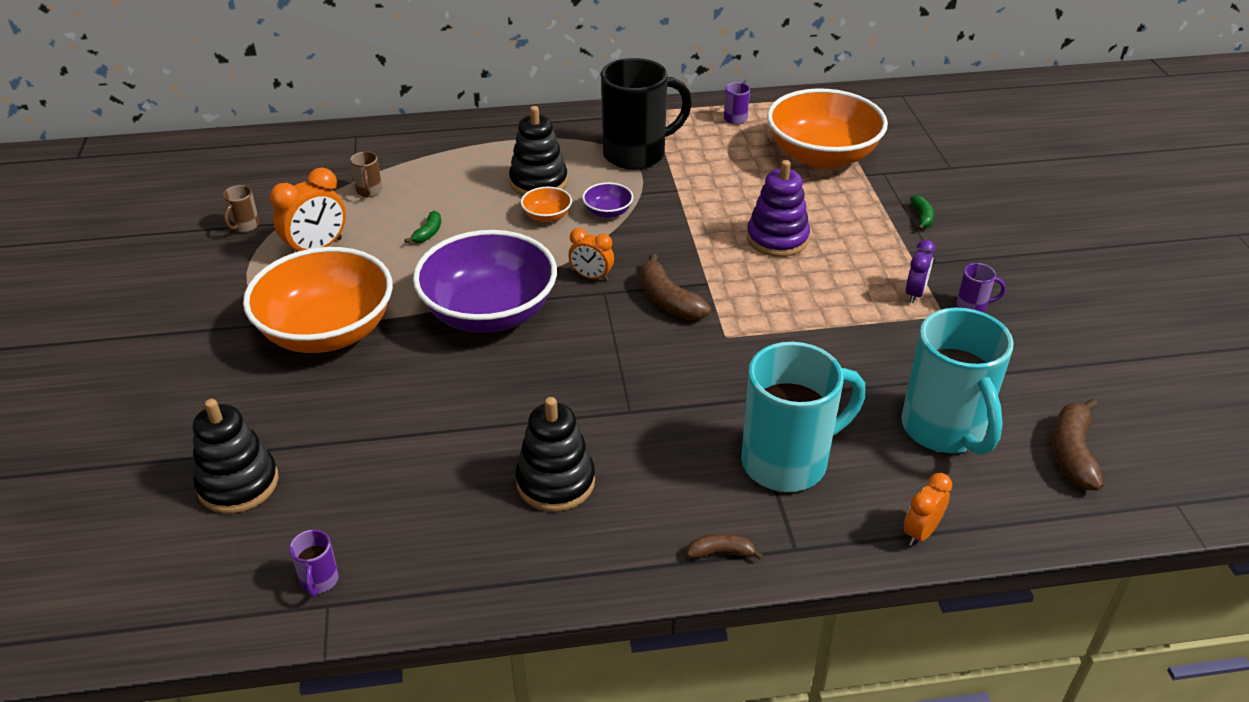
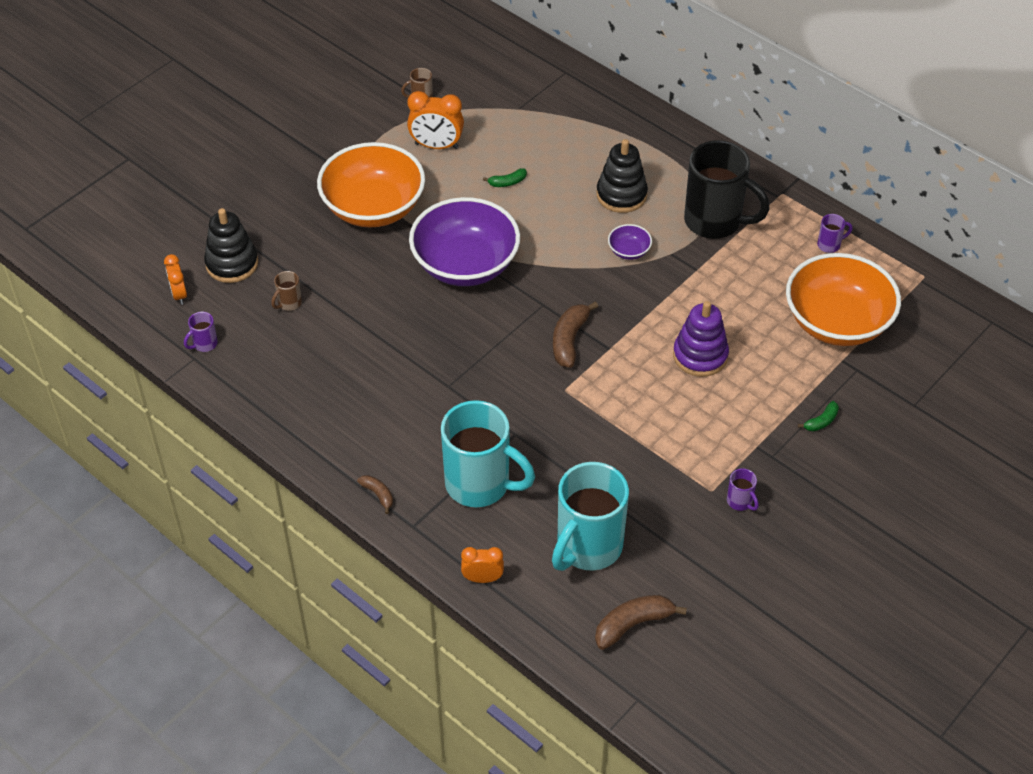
camera: 50 degrees right, 10 degrees up
brown mug [350,151,382,197] -> brown mug moved to [271,271,302,311]
black stacking toy [515,397,595,512] -> none
orange bowl [521,187,572,222] -> none
orange clock [569,228,614,281] -> orange clock moved to [164,254,187,305]
purple clock [906,240,936,303] -> none

